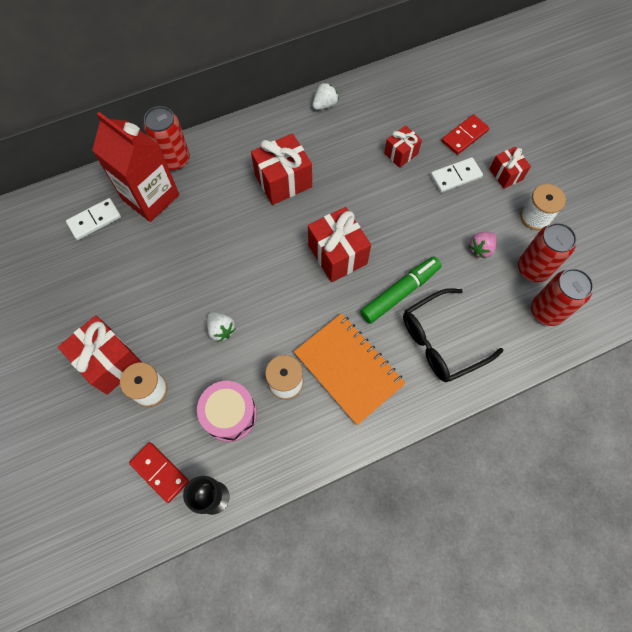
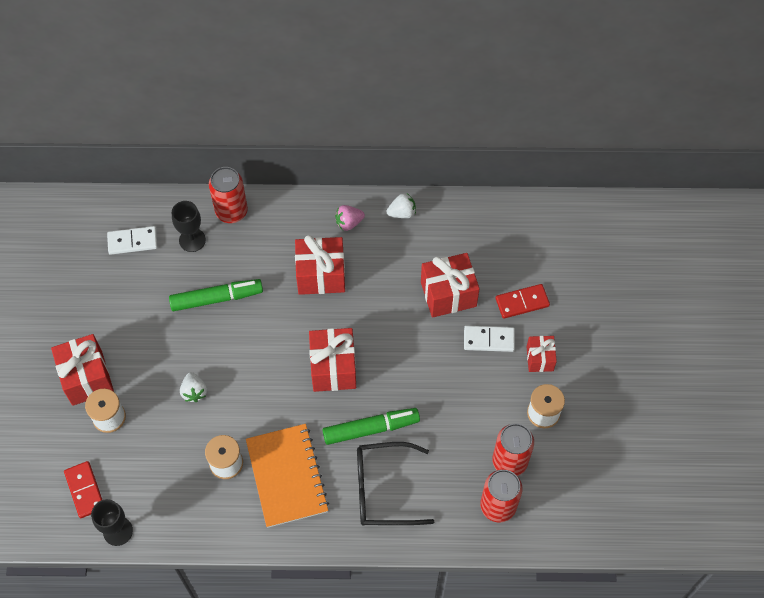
camera: 25 degrees right, 5 degrees down
red carton [92,112,179,222] -> black goblet [172,201,206,252]
pink drum [197,381,257,442] -> none
red gift [384,125,422,168] -> red gift [421,253,480,318], size x1.70
pink strawberry [469,232,497,259] -> pink strawberry moved to [335,205,365,231]
none -> green marker [169,279,263,311]

